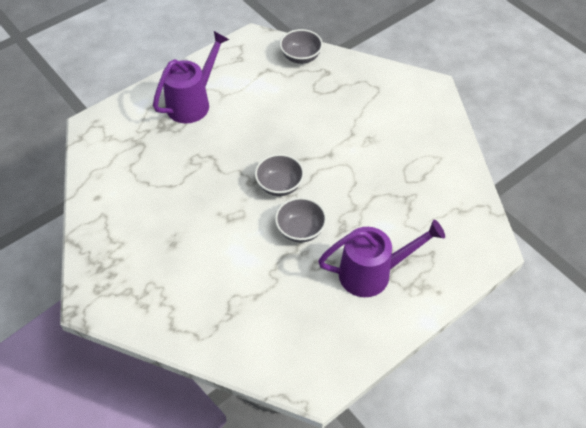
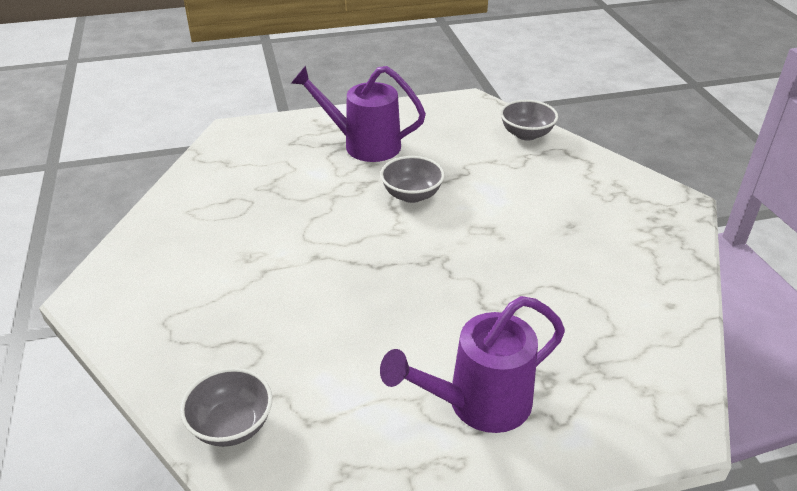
camera: 155 degrees left, 15 degrees down
grey bowl [255,154,304,196] -> grey bowl moved to [500,100,558,141]

